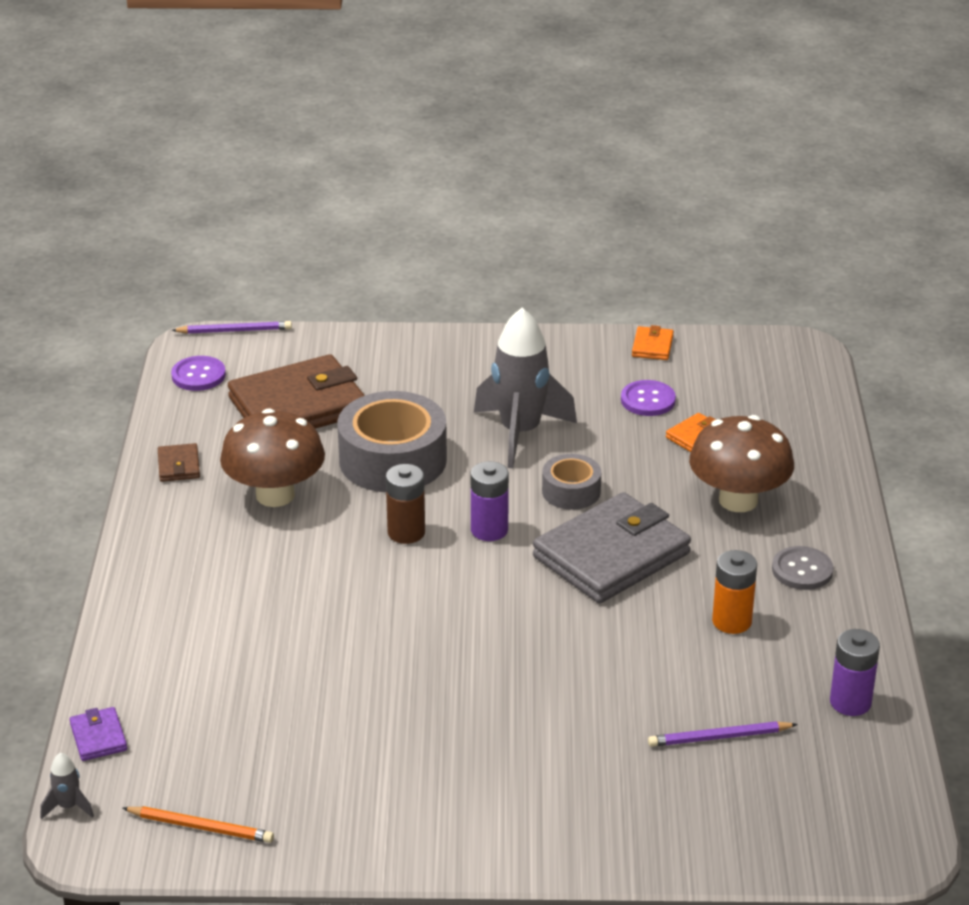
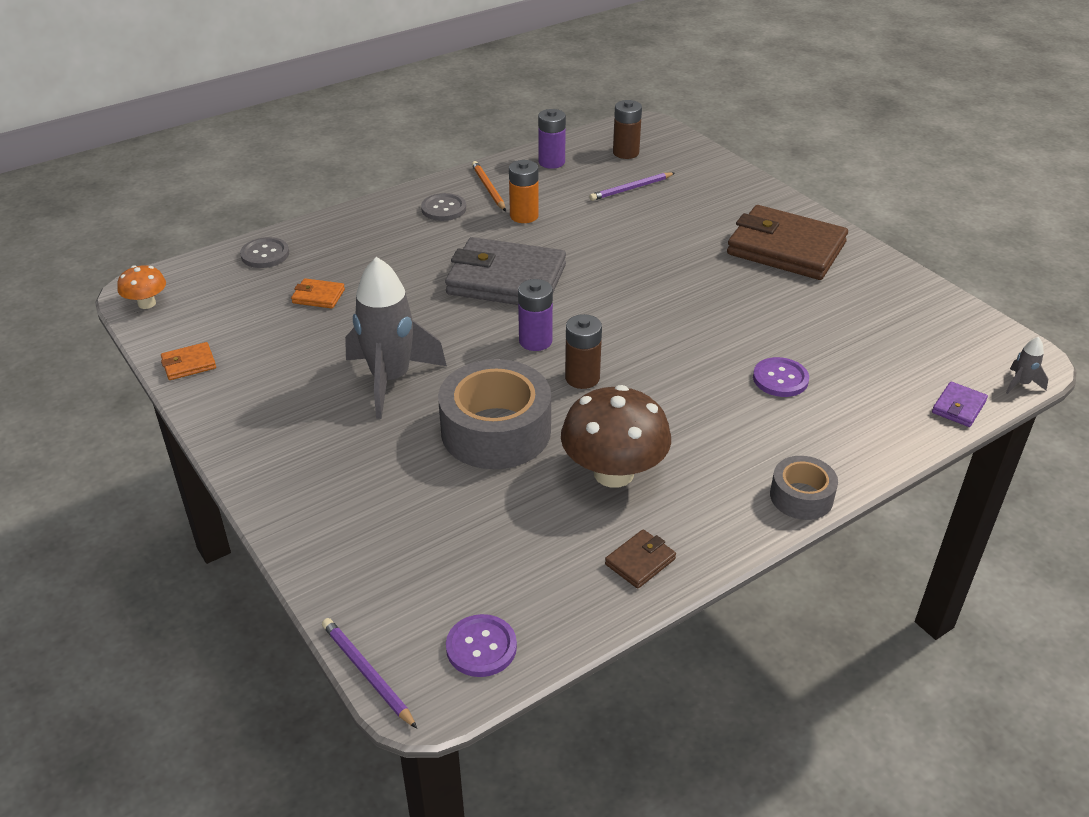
camera: 125 degrees left, 5 degrees up
orange pencil [123,806,274,843] -> orange pencil moved to [472,161,506,211]
brown wallet [228,354,365,429] -> brown wallet moved to [727,205,848,280]
grey tape [542,454,601,510] -> grey tape moved to [770,456,838,520]
purple button [621,380,676,416] -> purple button moved to [753,357,809,397]
purple pencil [648,721,798,747] -> purple pencil turned 105 degrees clockwise [589,172,675,201]
brown mushroom [689,415,794,512] -> none
none -> orange mushroom [117,265,166,309]
none -> grey button [240,237,289,268]
none -> brown battery [613,100,642,159]

